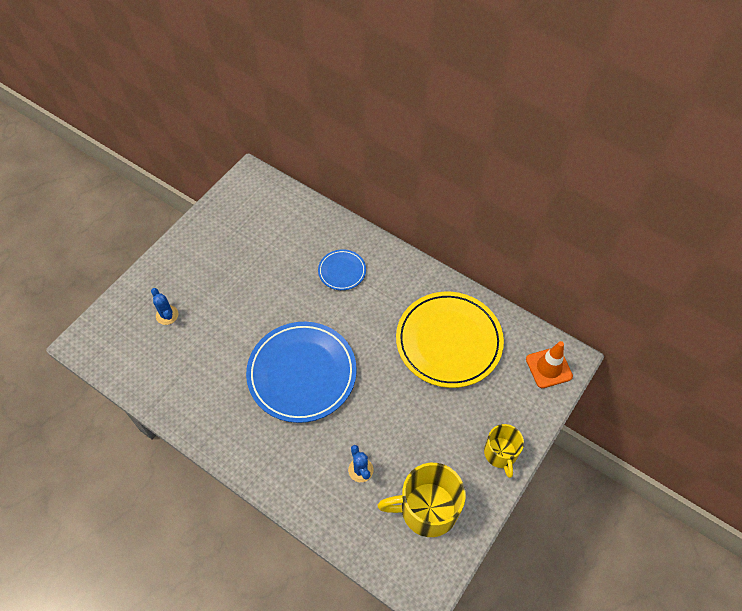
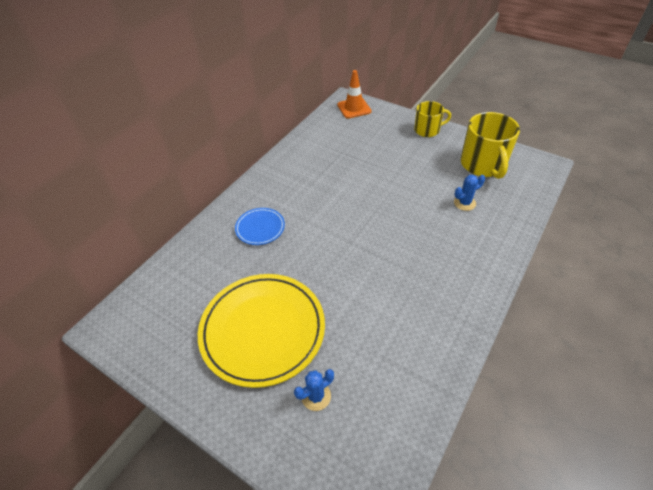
camera: 90 degrees left, 10 degrees down
blue plate [246,322,357,423] -> none
yellow plate [396,292,504,388] -> yellow plate moved to [198,274,325,388]

